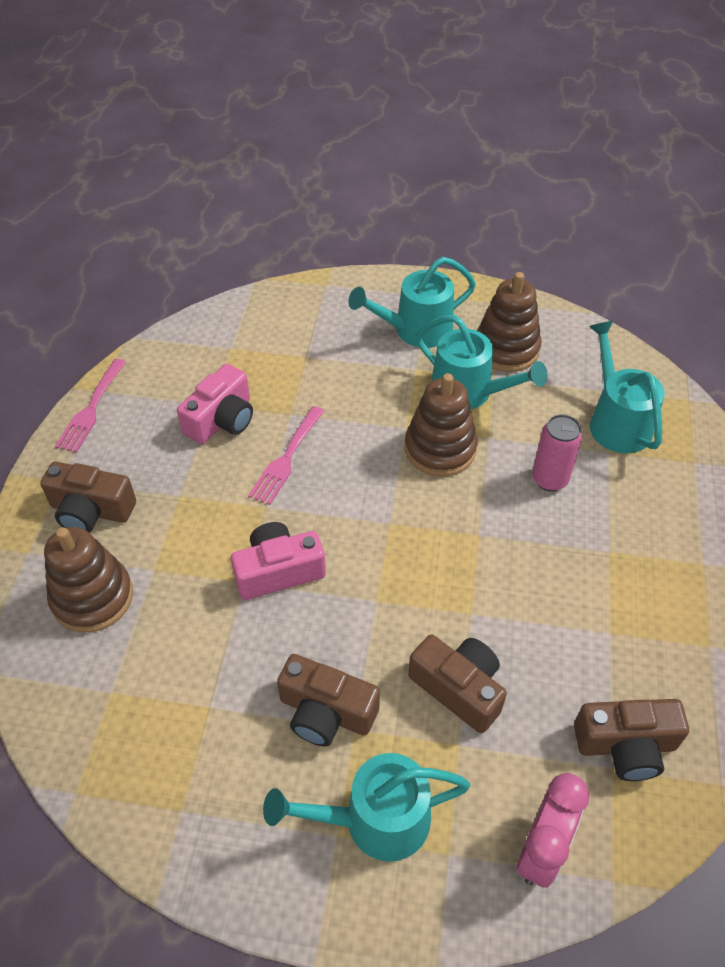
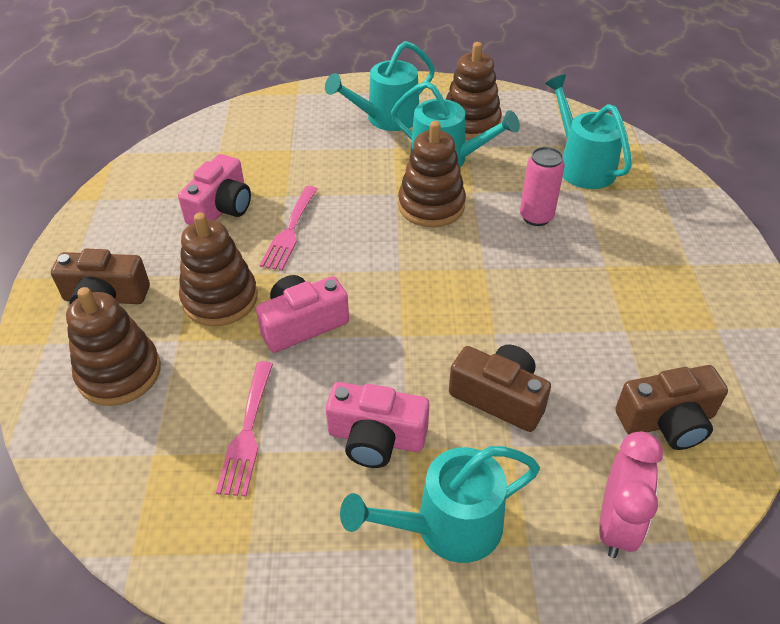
camera: 10 degrees left, 5 degrees down
pink fork [55,359,126,453] -> pink fork moved to [216,361,273,497]
brown camera [277,654,380,747] -> pink camera [325,382,429,468]
none -> brown stacking toy [179,212,258,327]

